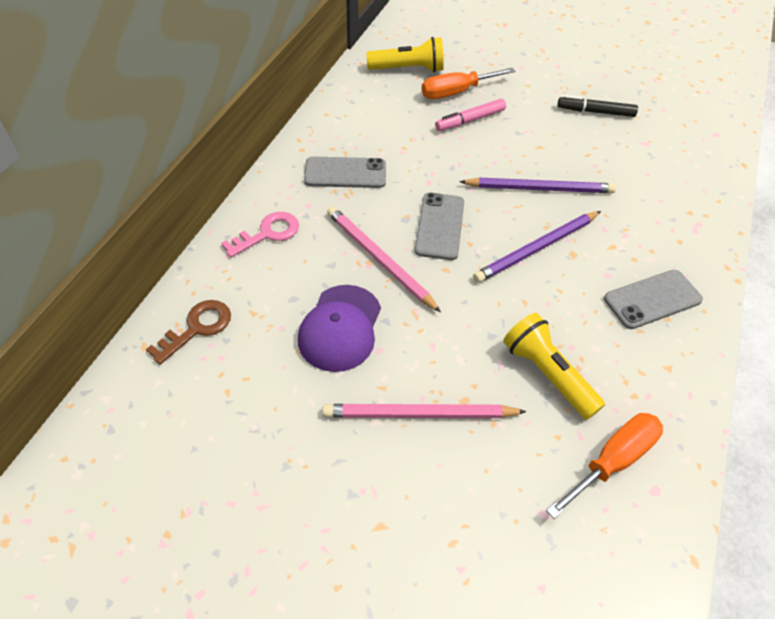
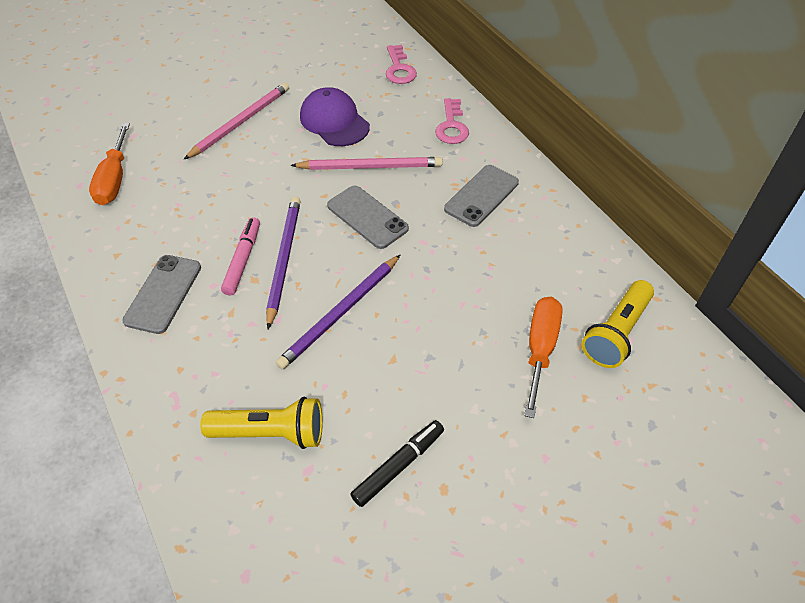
camera: 130 degrees right, 0 degrees up
brown key [146,300,231,365] -> pink key [386,45,417,84]
pink marker [435,99,506,131] -> pink marker moved to [221,217,260,295]
yellow flashlight [503,313,605,420] -> yellow flashlight moved to [200,397,323,449]

